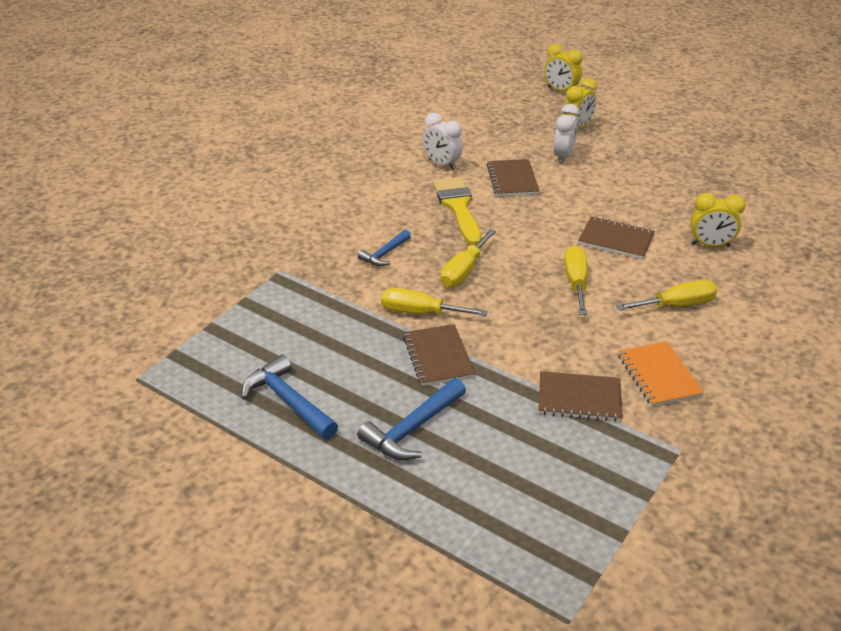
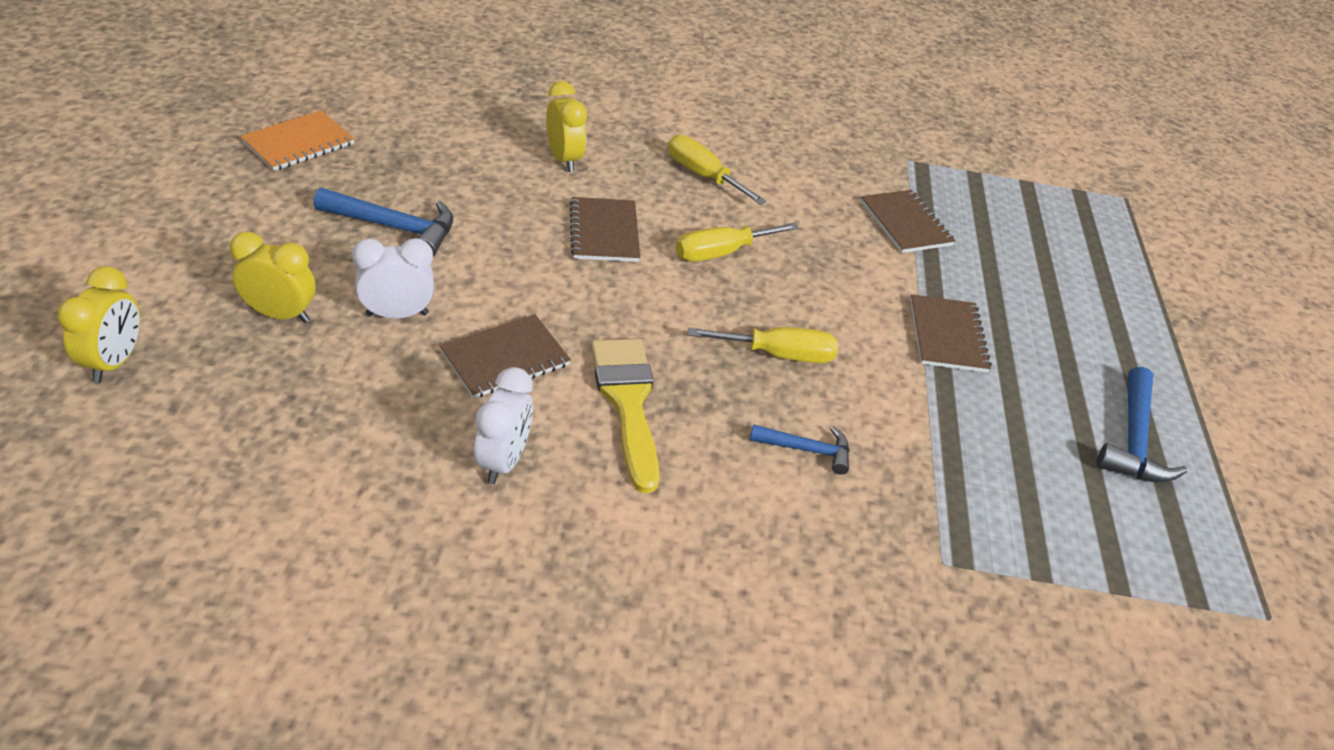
camera: 125 degrees left, 5 degrees up
blue hammer [357,378,466,460] -> blue hammer moved to [313,188,453,257]
yellow screwdriver [381,288,488,316] -> none
brown notebook [403,324,476,386] -> brown notebook turned 45 degrees counterclockwise [910,294,992,373]
yellow brush [433,177,481,245] -> yellow brush turned 120 degrees clockwise [591,339,659,493]
orange notebook [618,341,704,407] -> orange notebook moved to [240,110,355,171]

